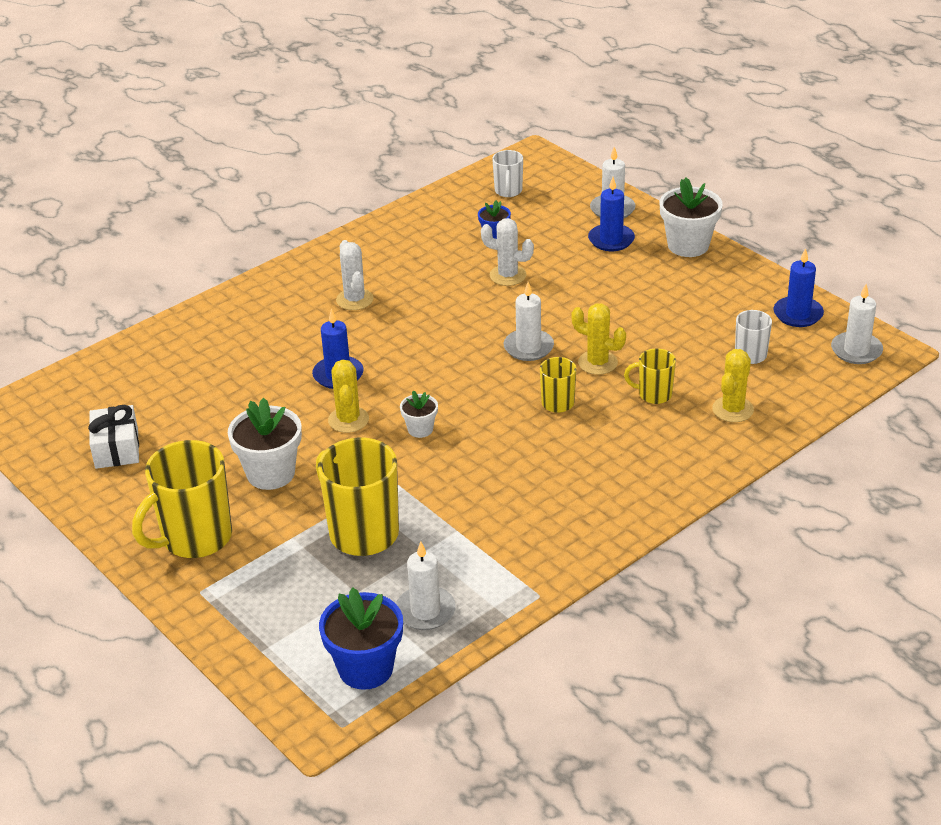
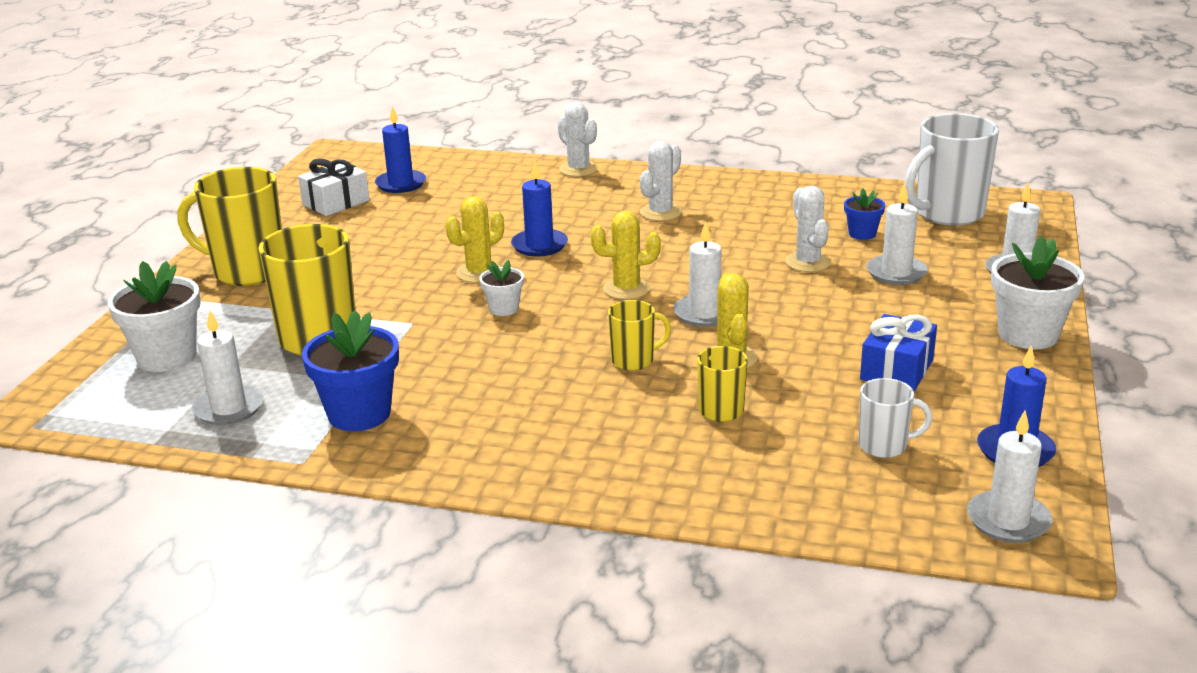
camera: 55 degrees right, 10 degrees down
white flower pot [228,398,302,490] -> white flower pot moved to [107,261,201,372]
blue flower pot [319,587,403,690] -> blue flower pot moved to [302,310,399,431]
white mug [492,150,523,197] -> white mug [904,113,999,226], size x1.94
blue candle [588,177,635,251] -> blue candle moved to [375,106,426,193]
yellow cactus [712,349,754,422] -> yellow cactus moved to [591,211,661,300]
none -> white cactus [558,102,598,177]
none -> blue gift [860,314,937,391]
none -> white candle [866,183,928,285]

